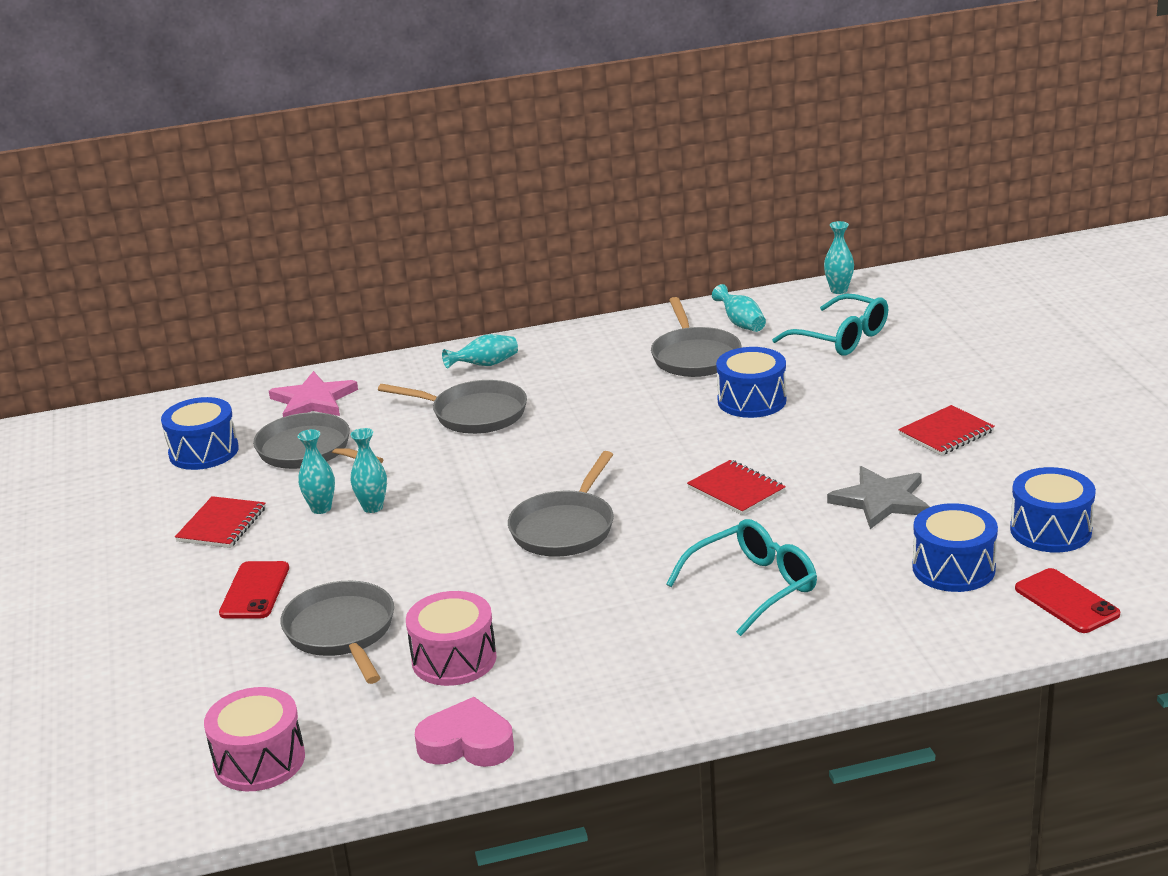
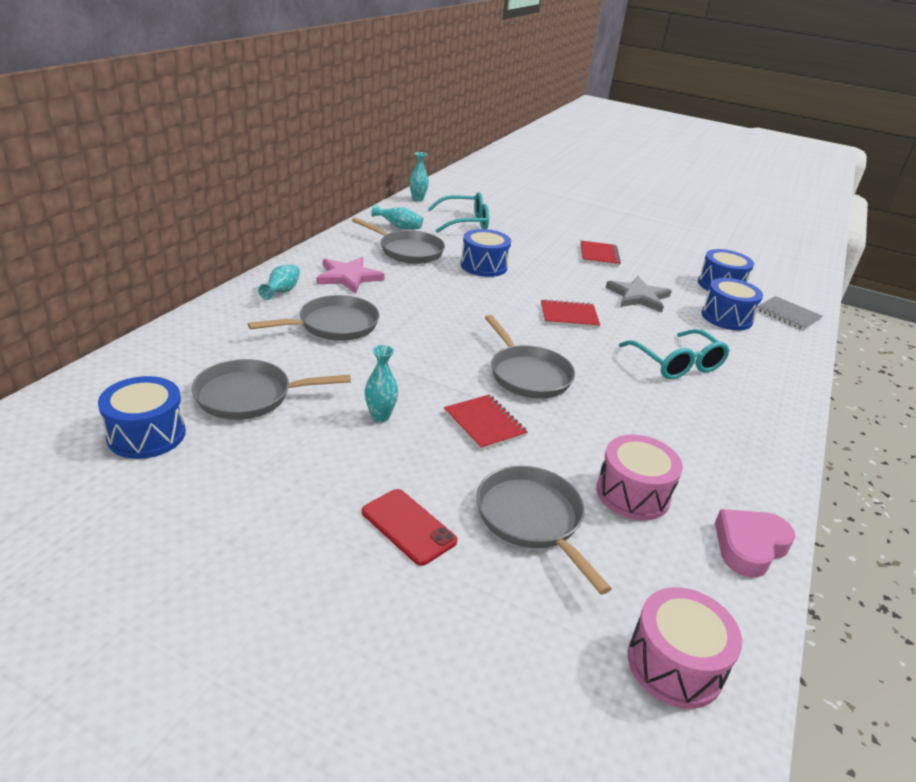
camera: 55 degrees left, 5 degrees up
red notebook [175,496,265,548] -> red notebook moved to [444,395,528,451]
pink star [269,371,358,417] -> pink star moved to [316,257,385,293]
grey pan [280,581,394,684] -> grey pan turned 45 degrees clockwise [476,466,612,594]
turquoise vase [298,429,335,514] -> none
turquoise glasses [666,519,817,636] -> turquoise glasses turned 150 degrees clockwise [619,329,730,379]
red phone [1015,568,1120,633] -> grey notebook [758,296,823,330]

